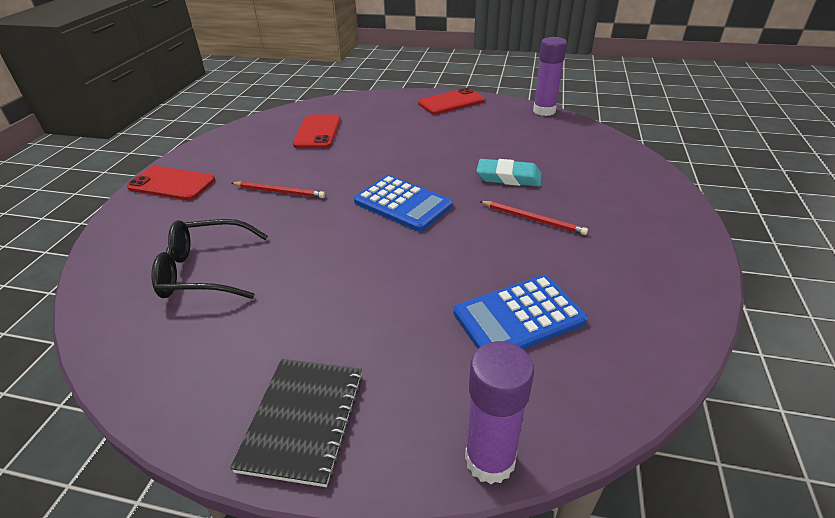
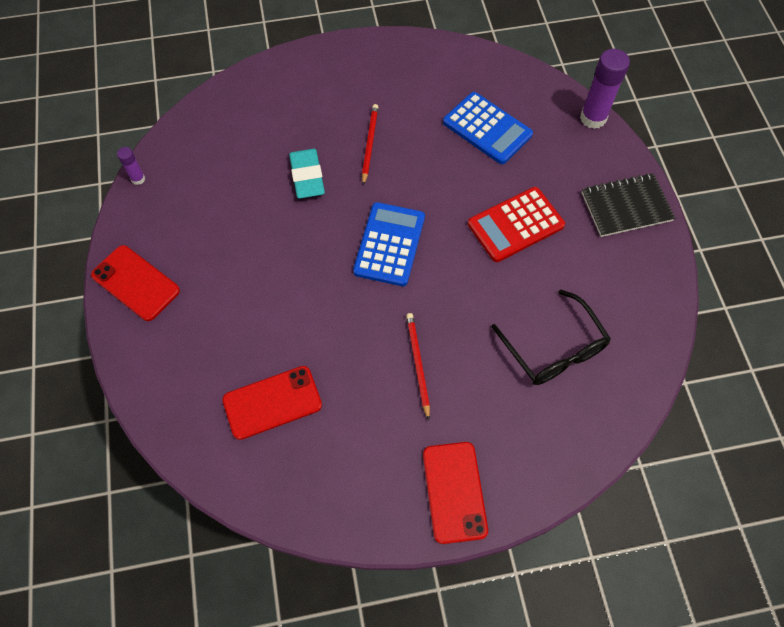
camera: 115 degrees left, 25 degrees up
purple glue stick [533,37,567,116] -> purple glue stick [117,147,145,185], size x0.51
none -> red calculator [468,187,565,262]

